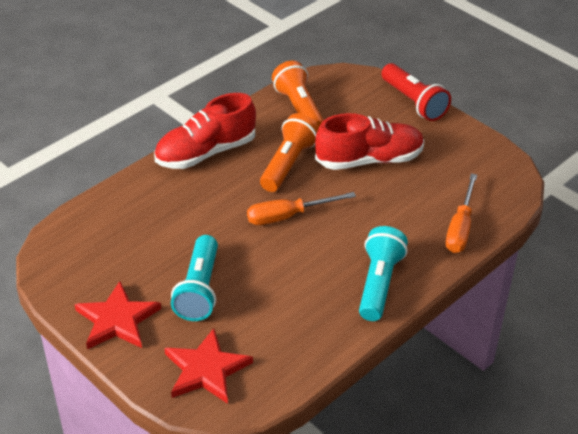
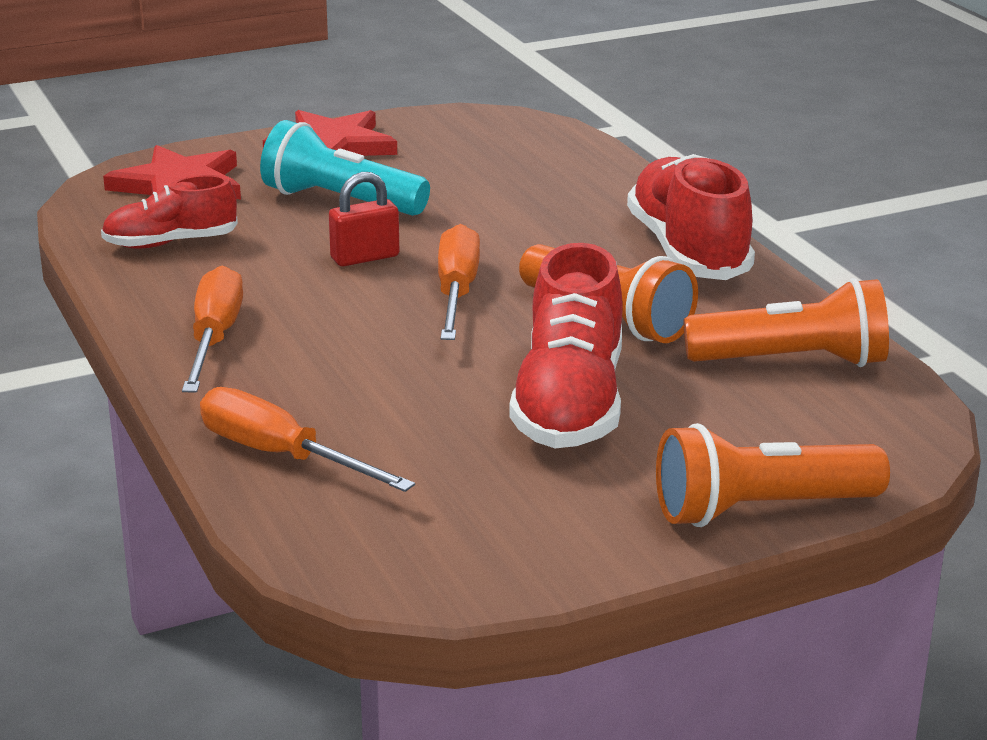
camera: 110 degrees right, 15 degrees down
turquoise flashlight [359,226,408,321] -> orange screwdriver [182,265,243,392]
red flashlight [381,63,451,121] -> orange flashlight [656,423,890,527]
none -> red shoe [101,175,238,248]
none -> red padlock [329,172,399,266]

